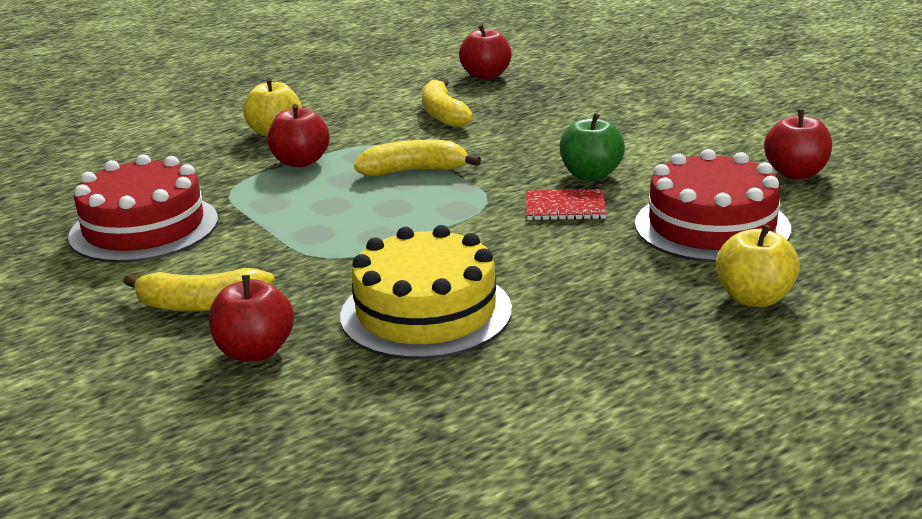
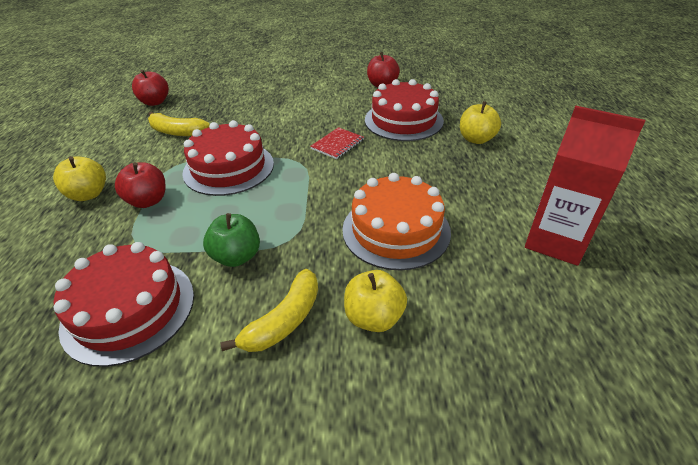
camera: 55 degrees left, 15 degrees up
red apple [209,275,294,361] -> yellow apple [344,270,407,332]
yellow cake [340,225,512,359] -> orange cake [342,173,451,271]
yellow banana [354,140,481,176] -> red cake [182,120,274,196]
green apple [560,113,625,181] -> green apple moved to [203,213,260,267]
none -> red carton [525,105,645,266]

